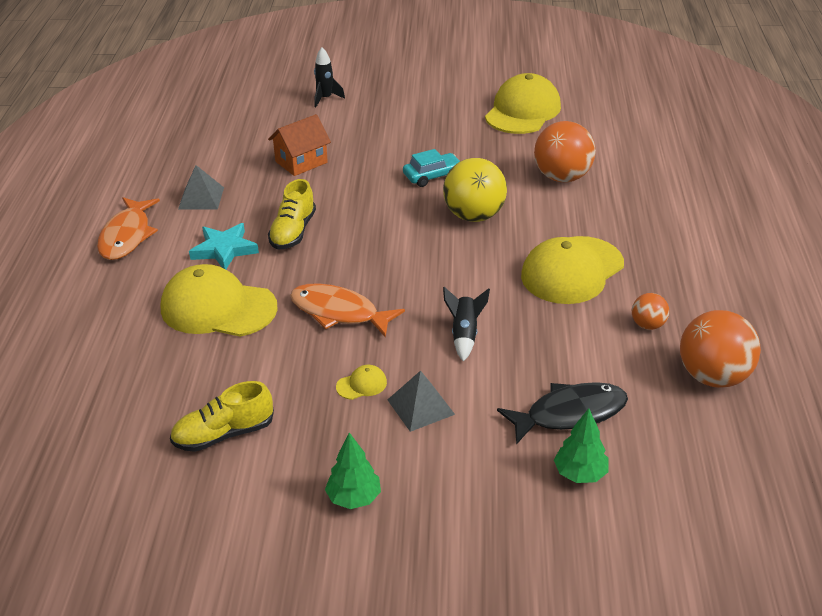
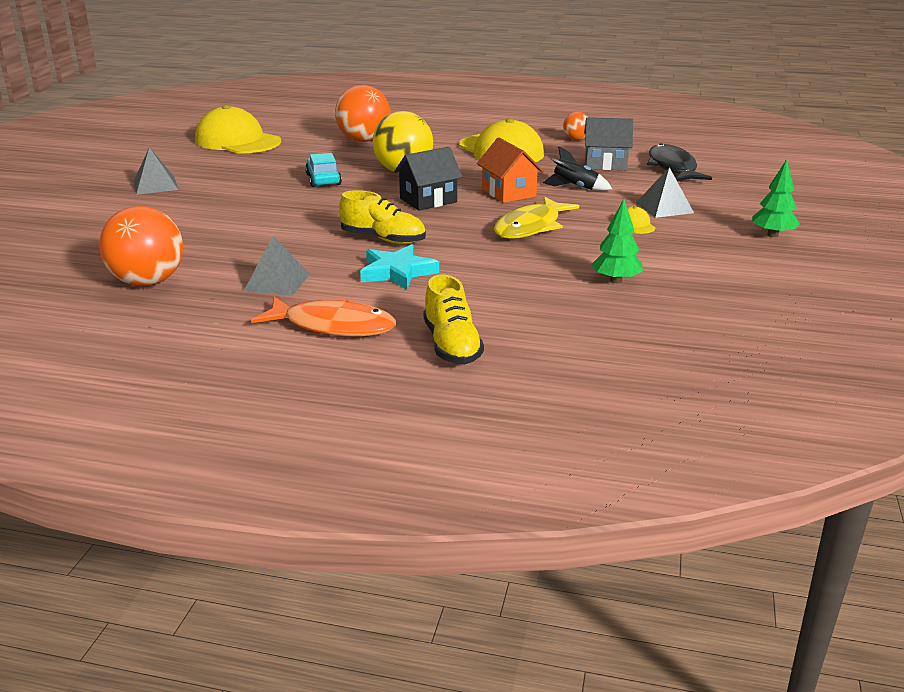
camera: 80 degrees left, 10 degrees down
yellow cap [161,264,278,337] -> none
yellow shoe [170,381,274,452] -> yellow shoe moved to [423,275,484,365]
orange house [268,114,331,176] -> orange house moved to [477,138,544,203]
orange fish [290,283,405,338] -> yellow fish [494,196,579,239]
black rocket [314,47,345,107] -> none
green tree [554,408,609,483] -> green tree moved to [591,199,643,283]
orange ball [680,310,761,388] -> orange ball moved to [99,206,183,286]
none -> grey pyramid [134,147,178,195]
none -> black house [394,147,463,211]
none -> grey house [584,117,633,170]

